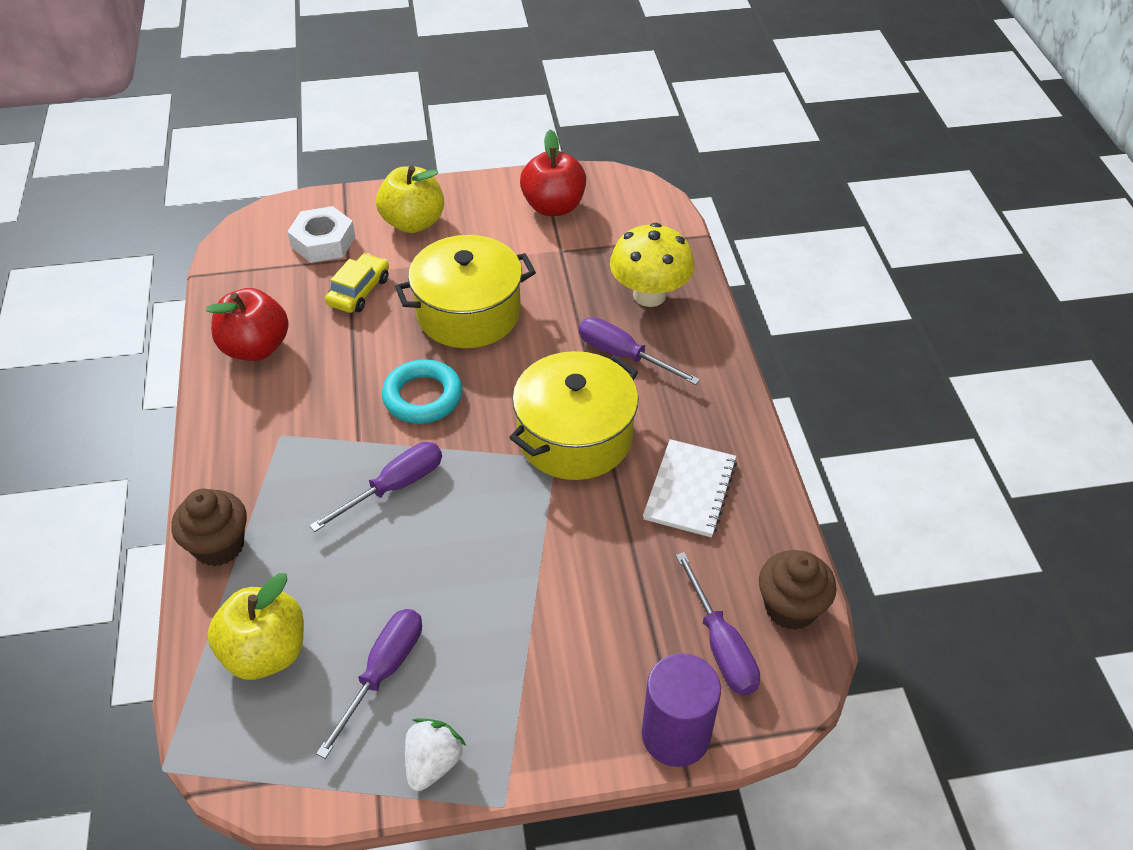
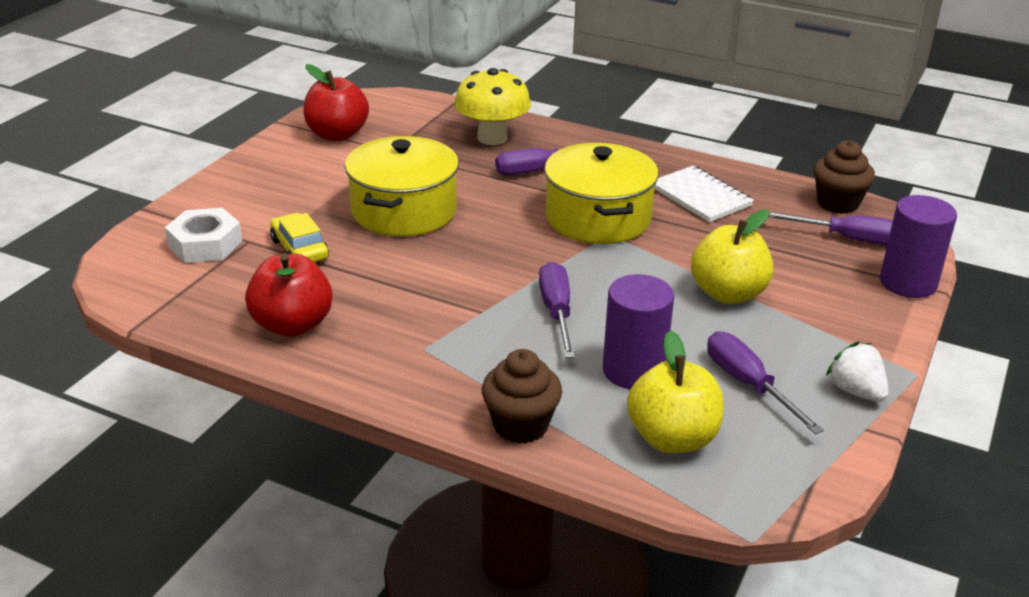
camera: 55 degrees left, 15 degrees down
yellow apple [376,166,444,233] -> yellow apple moved to [691,209,773,304]
turquoise ring [382,359,462,424] -> none
none -> purple cylinder [603,274,674,389]

